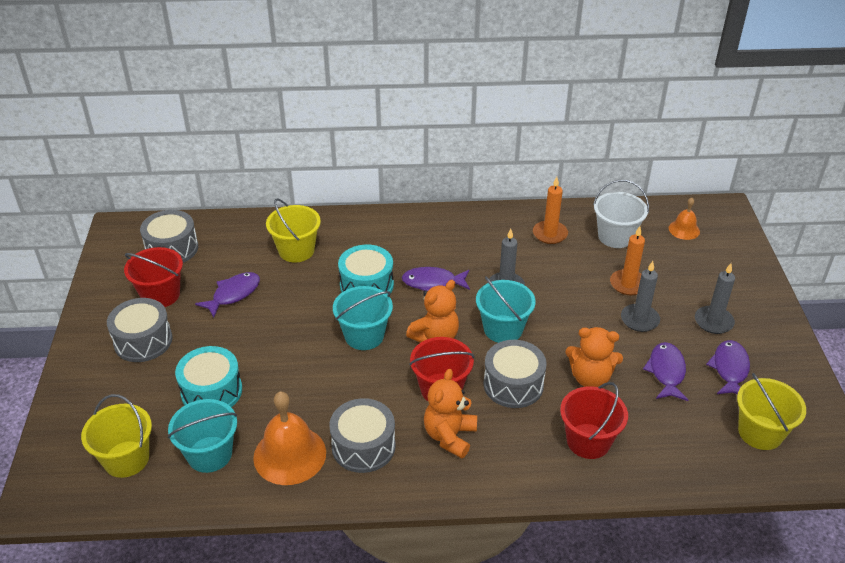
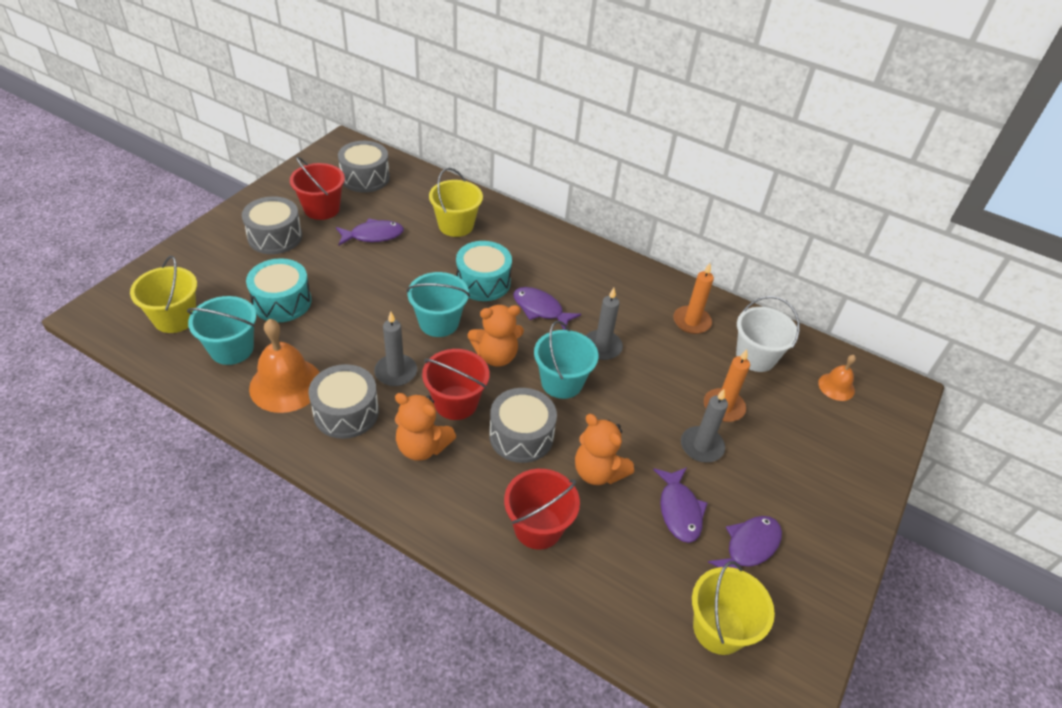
camera: 30 degrees right, 5 degrees up
orange teddy bear [424,369,477,458] -> orange teddy bear turned 120 degrees counterclockwise [395,393,456,461]
purple fish [643,342,688,401] -> purple fish turned 135 degrees clockwise [653,467,708,543]
grey candle [695,263,735,334] -> grey candle moved to [374,311,417,386]

